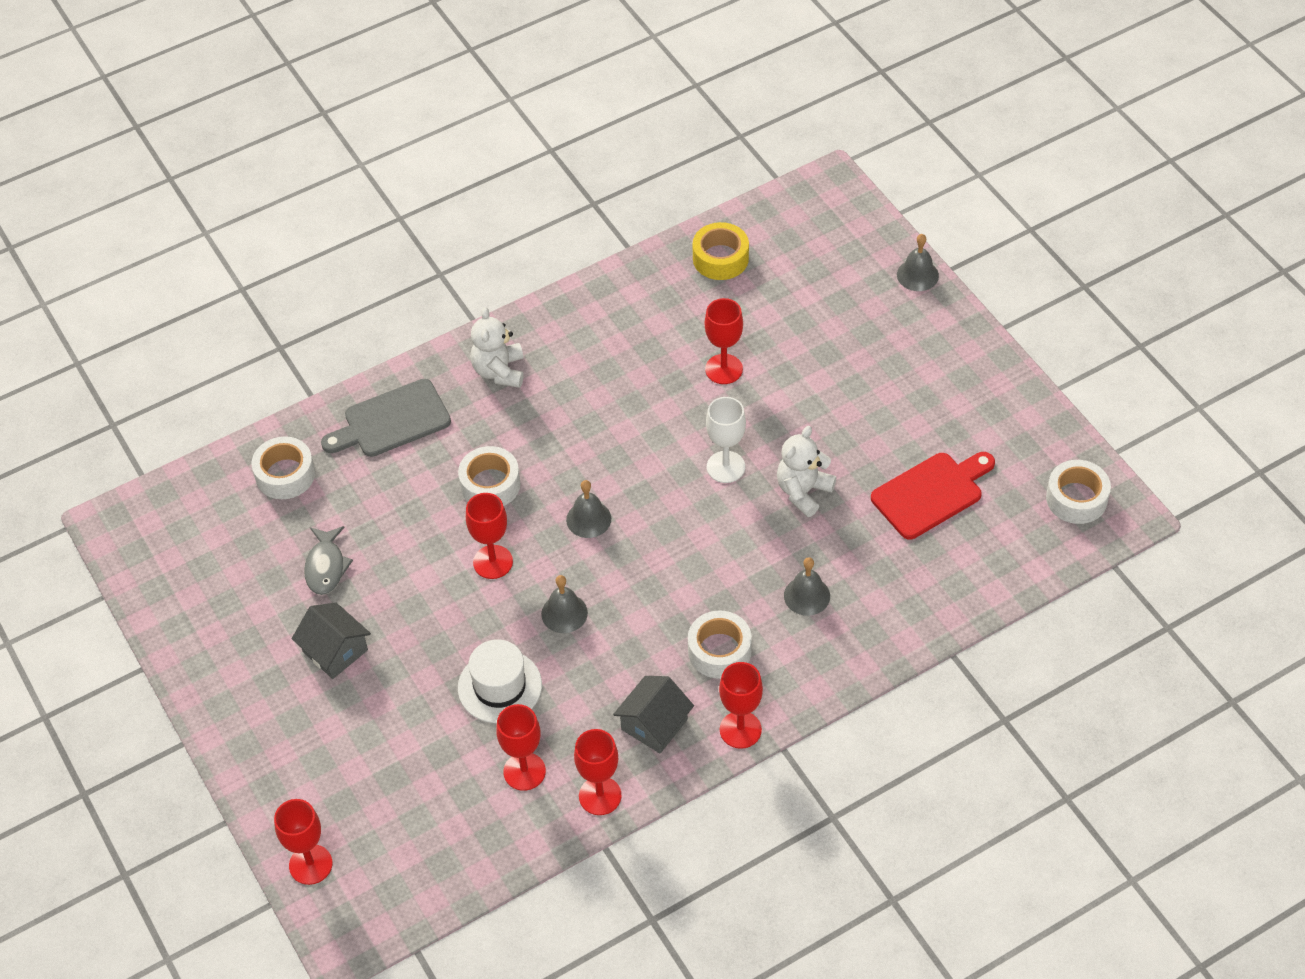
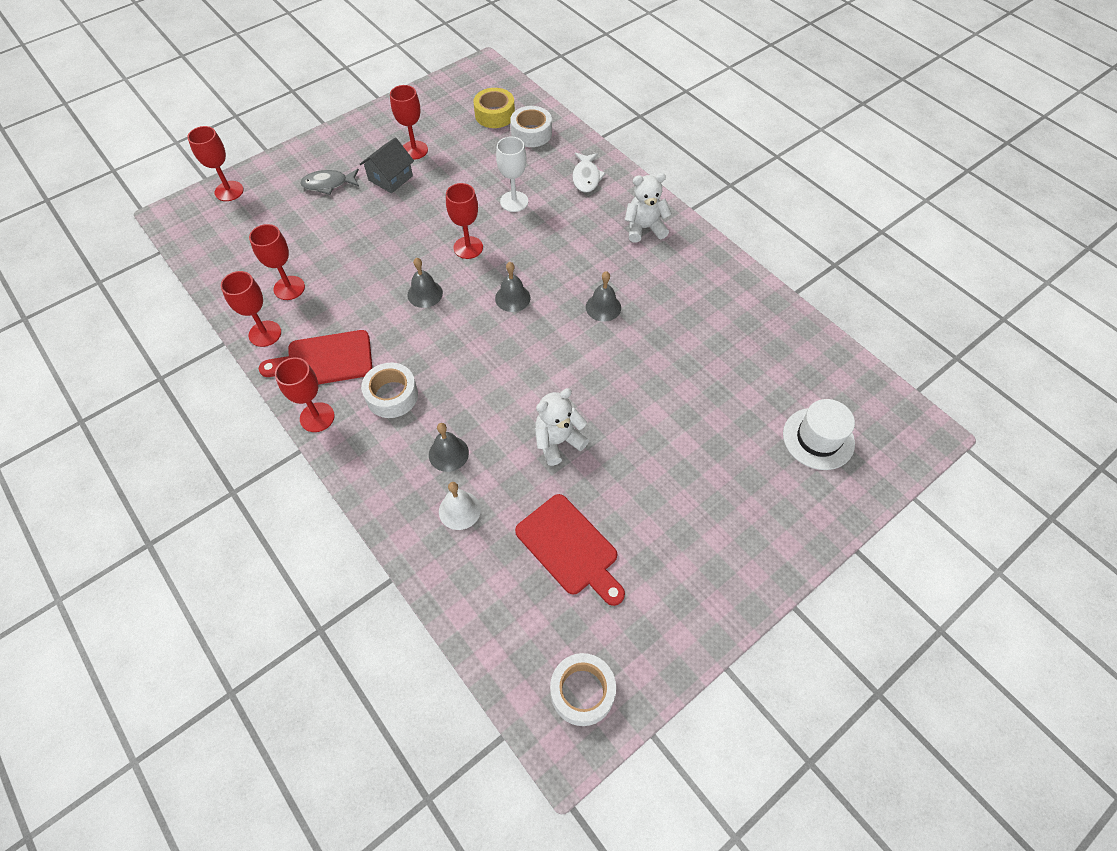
camera: 80 degrees right, 5 degrees up
grey fish [304,526,353,595] -> grey fish moved to [300,169,359,195]
grey cutting board [321,379,451,457] -> white fish [572,153,606,193]
white tape [458,446,520,506] -> none
white hat [458,639,542,723] -> white hat moved to [783,399,855,470]
grey house [613,676,694,753] -> red cutting board [259,330,372,385]
yellow tape [693,222,749,280] -> yellow tape moved to [473,88,515,128]
red goblet [705,298,743,384] -> red goblet moved to [390,85,428,160]
white goblet [706,397,746,483] -> white goblet moved to [496,137,528,212]
white teddy bear [777,426,836,517] -> white teddy bear turned 60 degrees counterclockwise [535,388,589,466]
grey bell [897,234,939,291] -> grey bell moved to [586,271,621,322]
none -> white bell [439,482,481,530]

